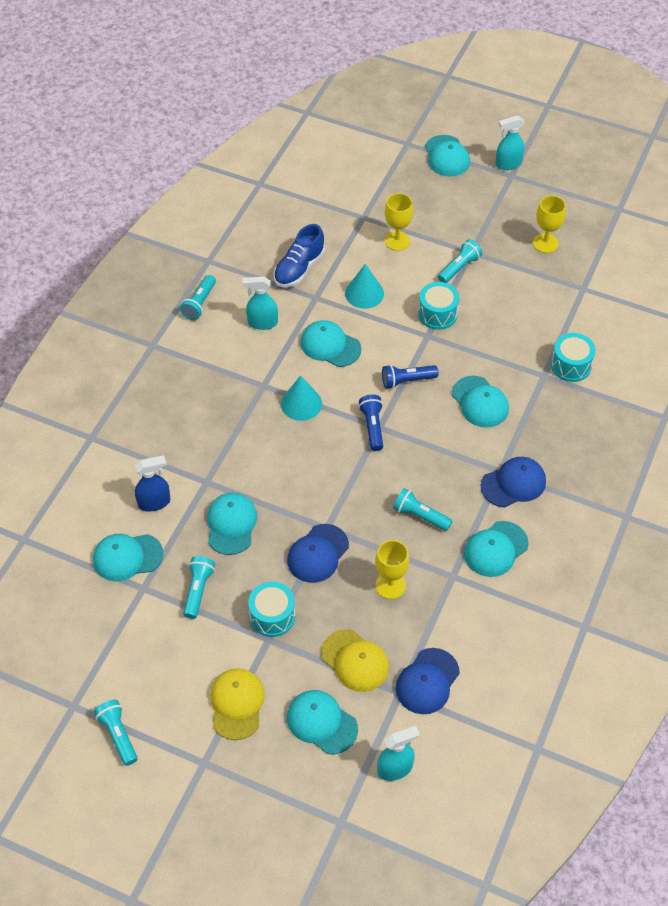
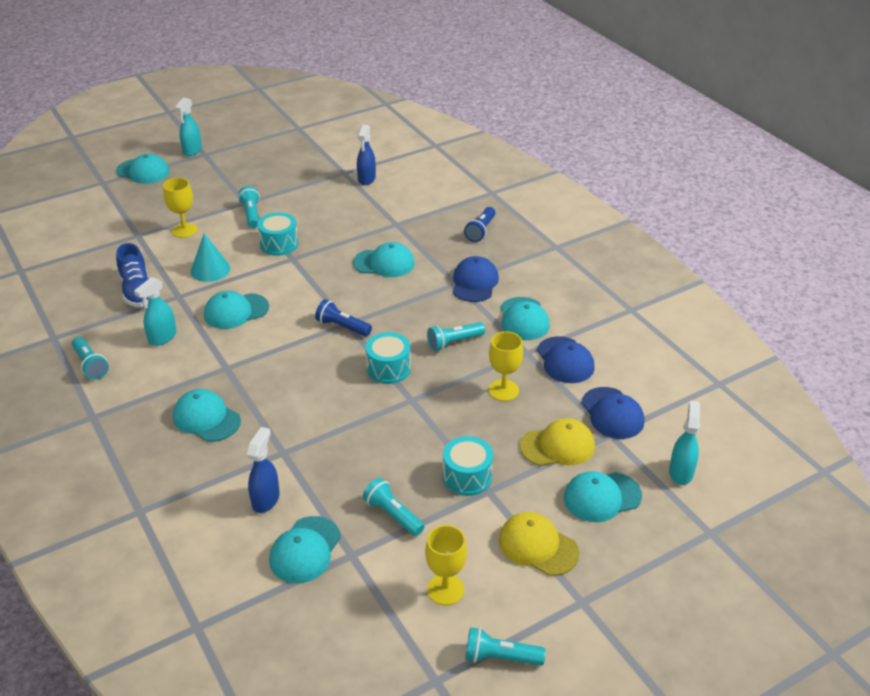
camera: 55 degrees left, 15 degrees down
turquoise cap [207,493,257,555] -> turquoise cap moved to [173,389,241,442]
turquoise cone [281,375,322,421] -> none
blue cap [287,524,349,583] -> blue cap moved to [537,336,595,383]
blue flashlight [382,365,438,389] -> blue flashlight moved to [464,207,495,242]
yellow goblet [533,195,566,253] -> yellow goblet moved to [425,525,467,606]
turquoise drum [551,333,596,382] -> turquoise drum moved to [366,332,411,384]
none -> blue spray bottle [357,125,376,185]

